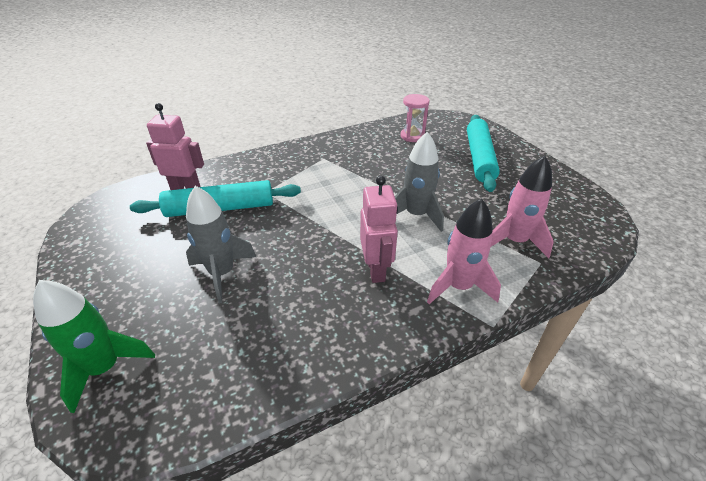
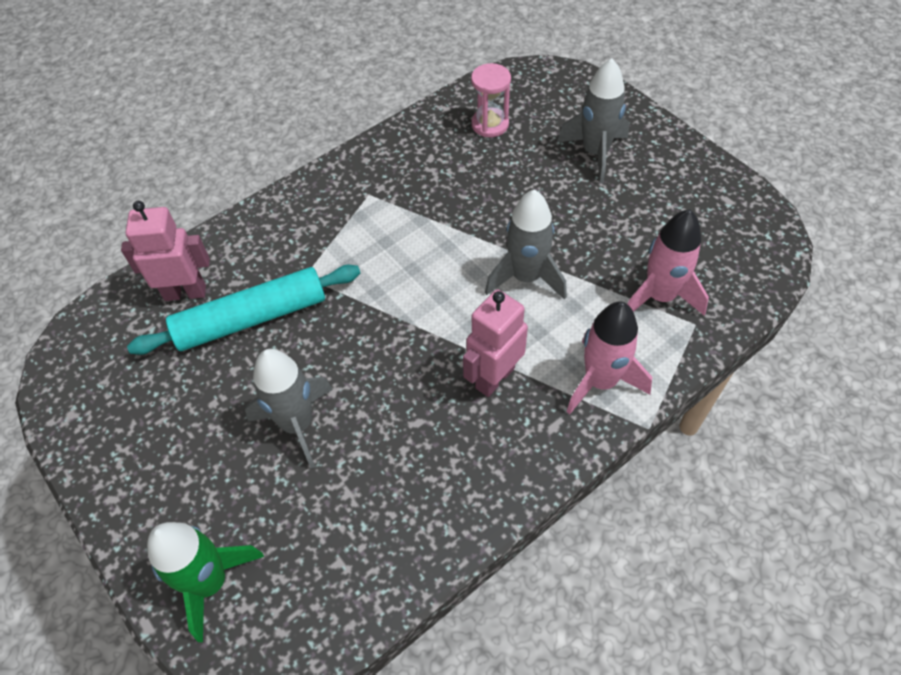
camera: 10 degrees left, 15 degrees up
pink robot [360,176,398,283] -> pink robot turned 120 degrees counterclockwise [463,290,528,397]
turquoise rolling pin [467,115,500,192] -> grey rocket [557,58,629,183]

